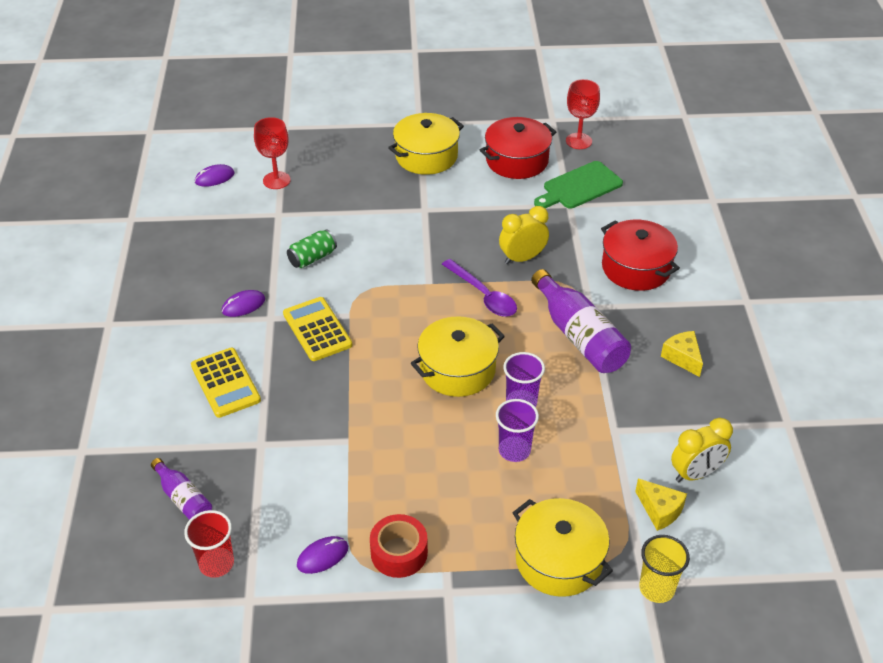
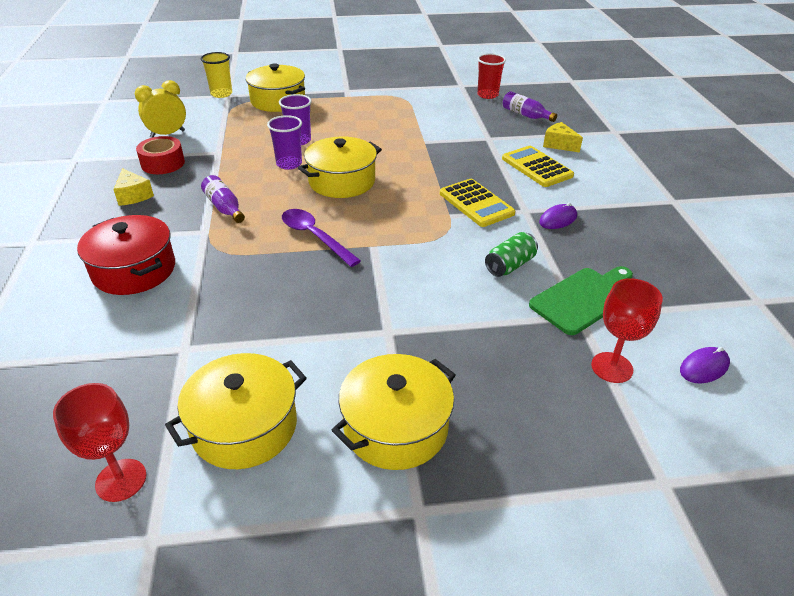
camera: 175 degrees right, 5 degrees down
purple mouse [297,536,348,574] -> none
red tape [370,514,428,578] -> red tape moved to [136,136,185,174]
red pot [480,117,556,179] -> yellow pot [165,353,307,469]
yellow clock [499,206,549,264] -> none
purple bottle [531,269,631,373] -> purple bottle [201,175,245,223], size x0.56
green cutting board [534,161,623,209] -> green cutting board moved to [529,266,633,335]
yellow cheese [635,479,687,531] -> yellow cheese moved to [543,122,583,153]

